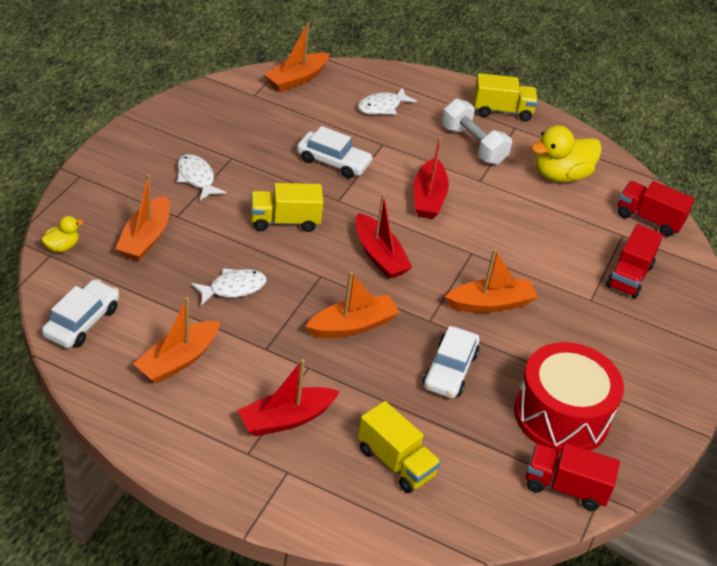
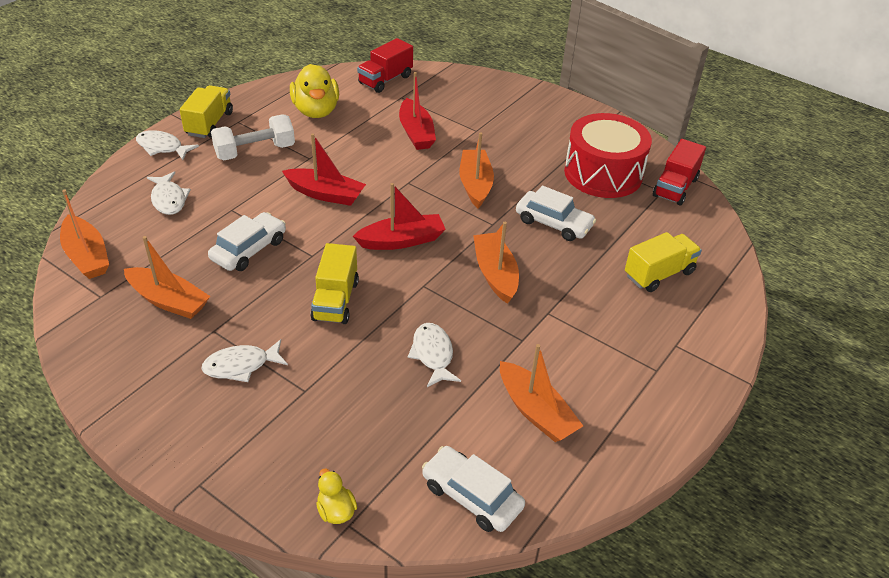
camera: 75 degrees left, 0 degrees up
orange boat [115,174,170,261] -> orange boat moved to [124,236,210,319]
red boat [237,359,340,436] -> red boat moved to [399,72,436,150]
red truck [606,224,663,299] -> none
none -> white fish [136,130,199,160]

